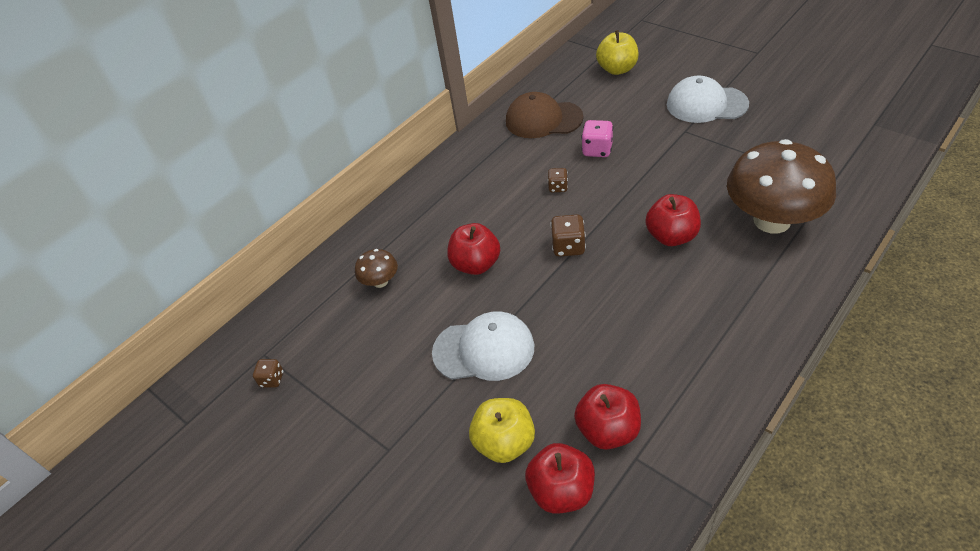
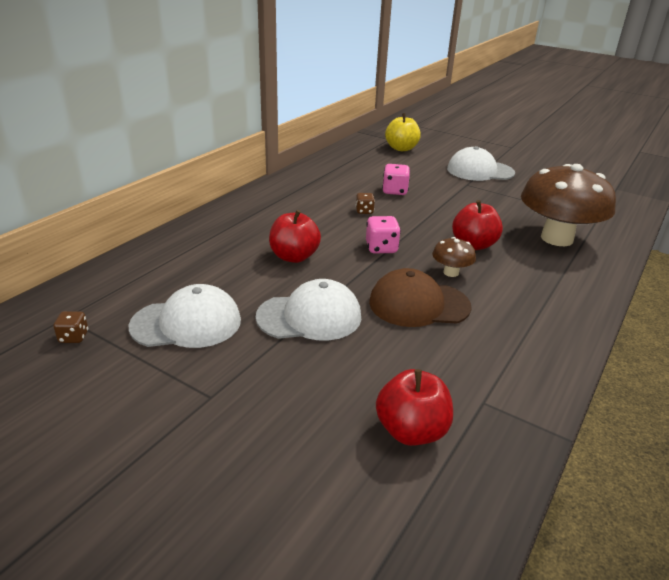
camera: 15 degrees left, 15 degrees down
brown mushroom [355,249,398,288] -> brown mushroom moved to [432,237,476,277]
yellow apple [469,398,535,463] -> none
brown cap [506,92,584,138] -> brown cap moved to [369,268,472,327]
brown dice [550,215,586,257] -> pink dice [366,216,401,253]
red apple [574,384,641,450] -> none
none -> white cap [128,284,241,348]

